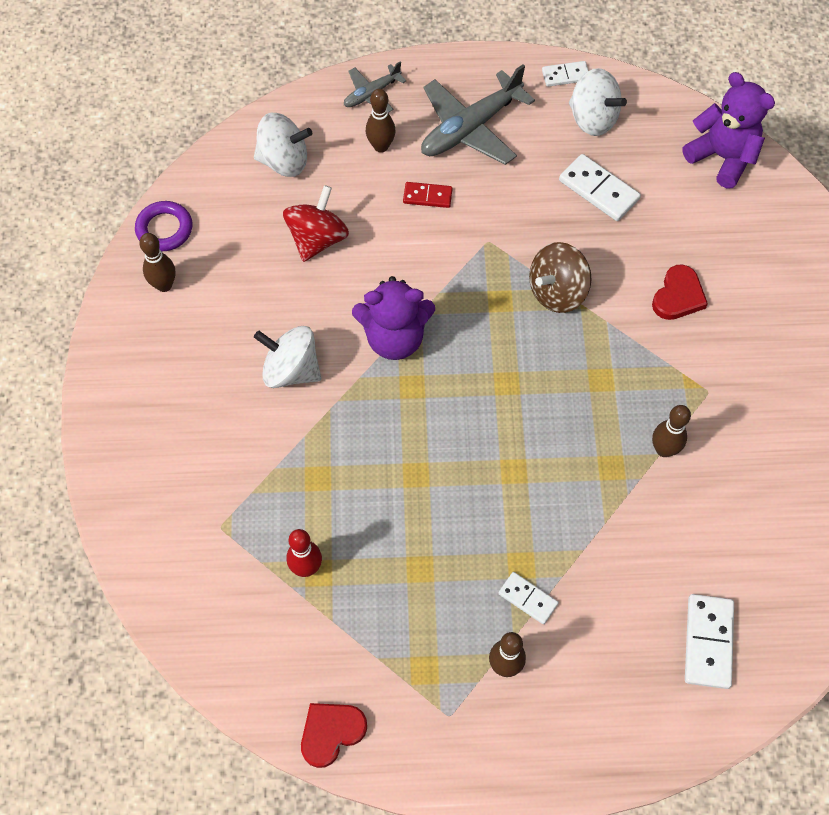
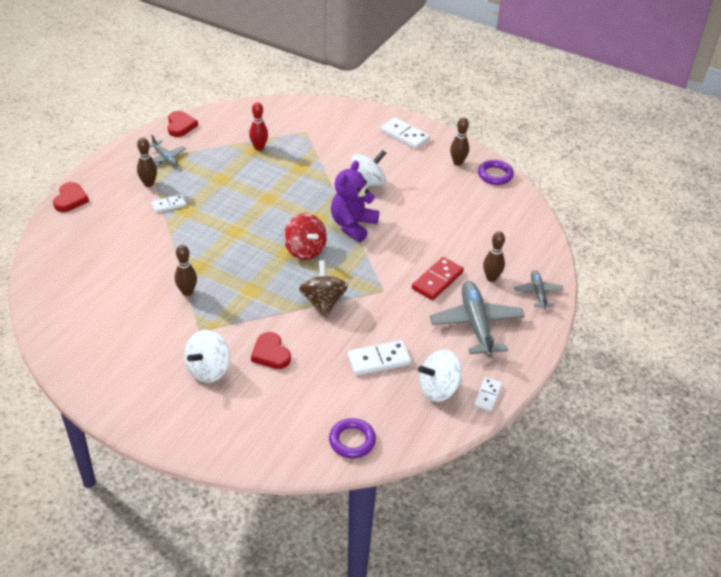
camera: 120 degrees right, 20 degrees down
white spinning top [254,113,312,177] -> white spinning top moved to [184,330,230,383]
red spinning top [283,185,349,262] -> red spinning top moved to [284,213,327,260]
red domino [403,182,453,208] -> red domino [412,257,464,300], size x1.61
purple teddy bear [683,72,775,188] -> purple ring [329,418,376,458]
white domino [685,594,734,689] -> white domino moved to [381,117,430,149]
none -> red heart [53,182,89,212]
none -> grey plane [149,135,186,167]

